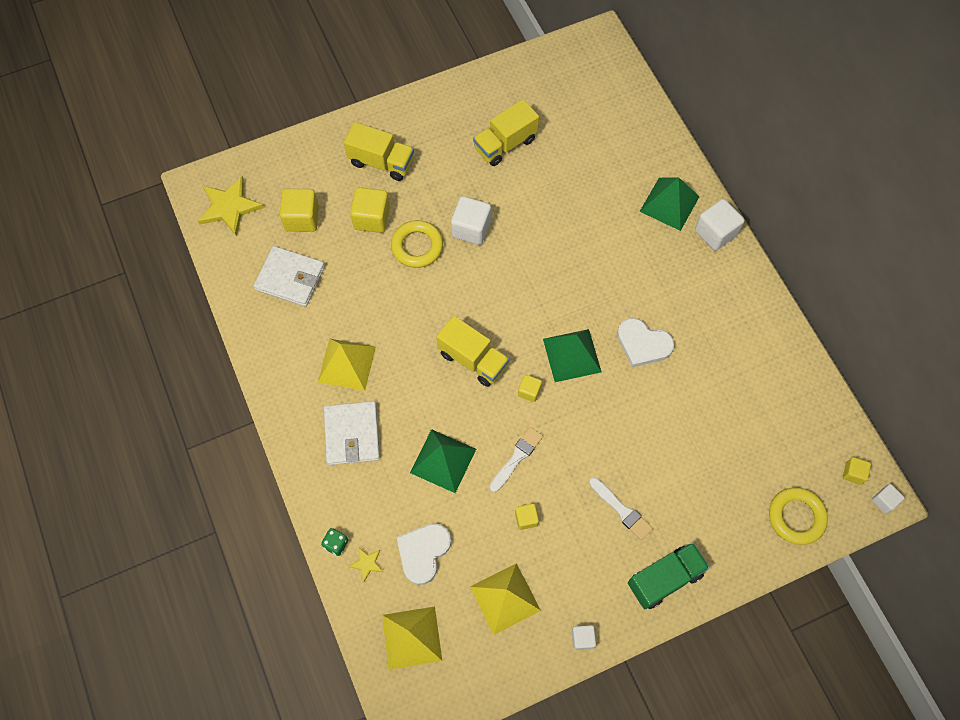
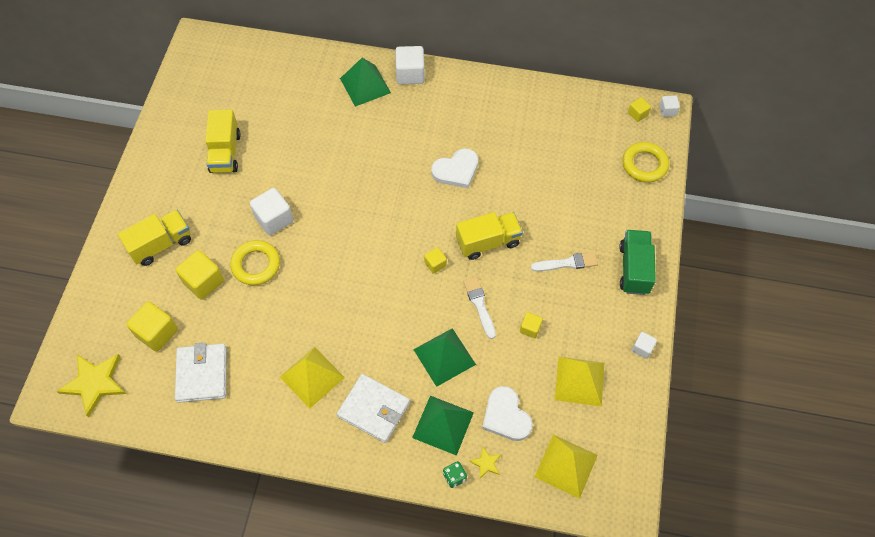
camera: 55 degrees left, 5 degrees down
white wallet [254,246,325,306] -> white wallet turned 60 degrees counterclockwise [175,343,227,403]
yellow truck [437,316,509,387] -> yellow truck moved to [456,212,523,260]
green pyramid [543,329,601,382] -> green pyramid moved to [412,396,474,456]

